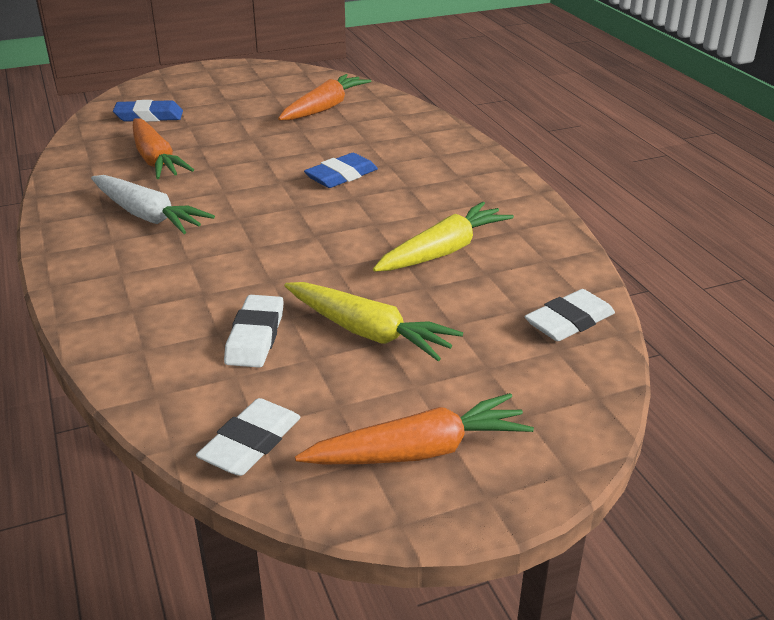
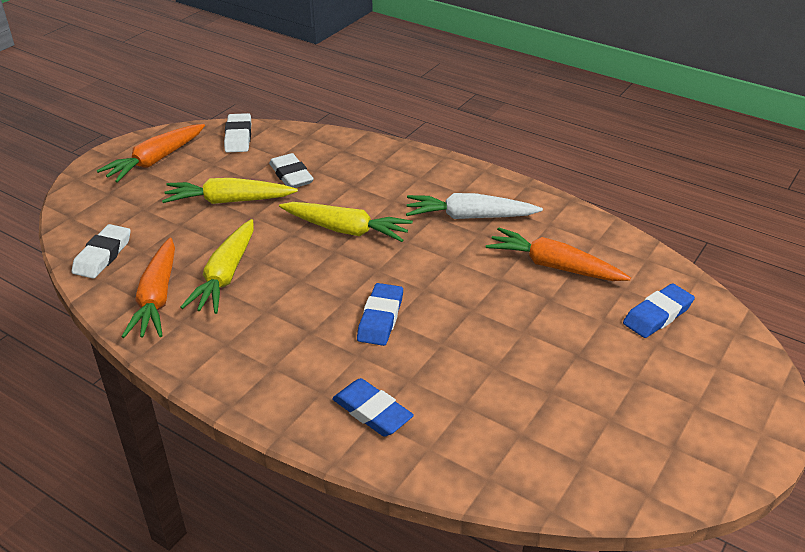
camera: 145 degrees right, 5 degrees up
orange carrot [278,74,371,120] -> orange carrot moved to [121,238,175,338]
none -> yellow carrot [279,202,413,242]
none -> blue eraser [332,378,414,437]

